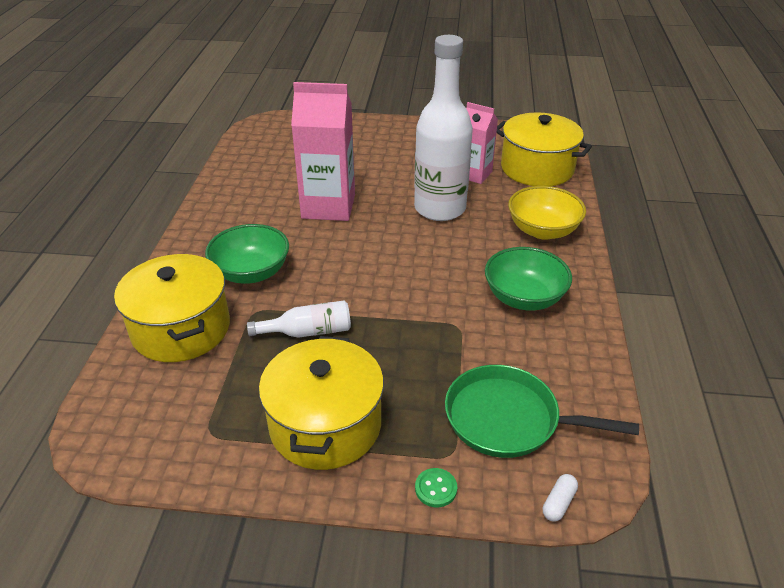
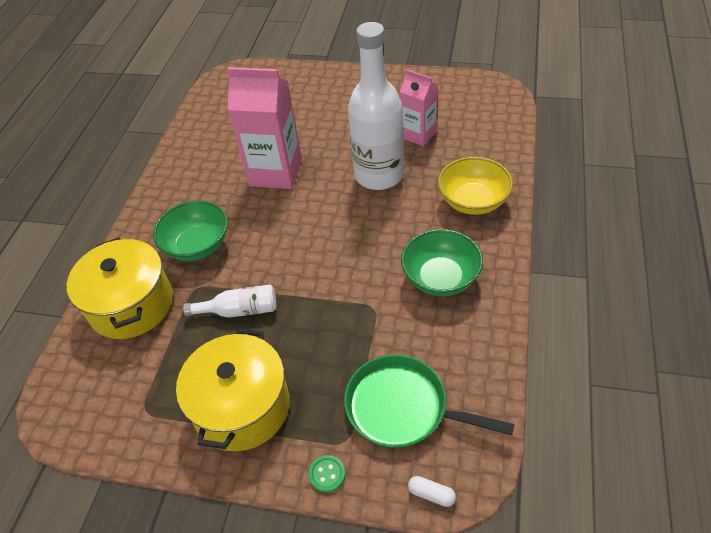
camera: 10 degrees right, 10 degrees up
yellow pot [497,112,592,186] -> none
white capsule [543,474,578,521] -> white capsule turned 75 degrees clockwise [408,476,456,507]

